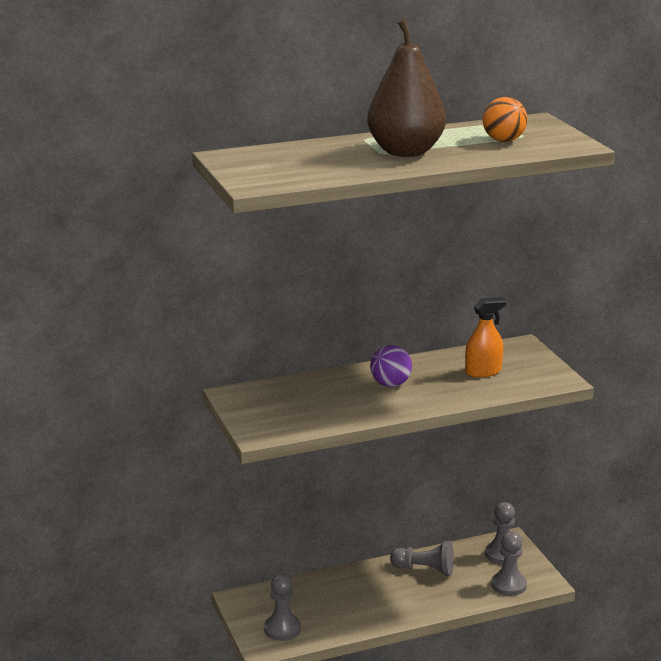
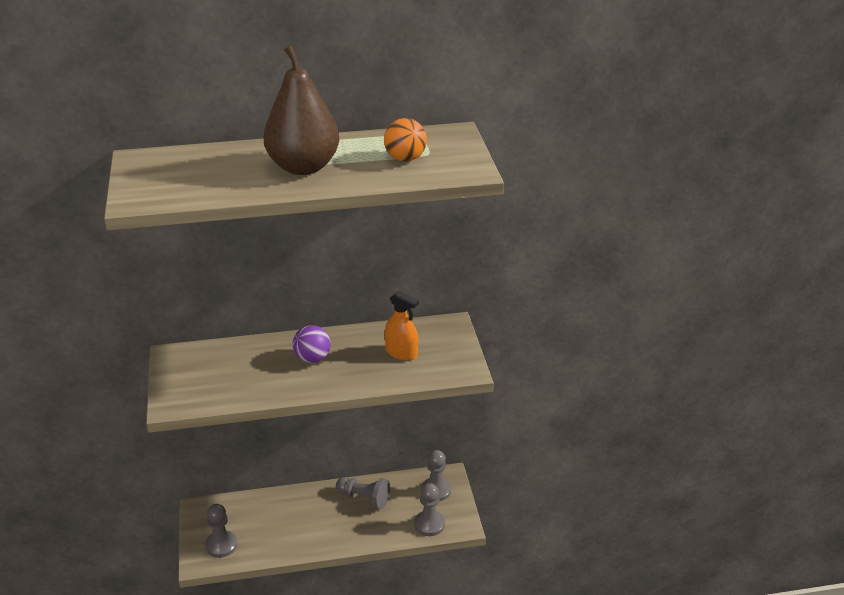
camera: 10 degrees right, 10 degrees up
orange spray bottle [465,297,506,378] -> orange spray bottle turned 45 degrees clockwise [385,291,419,361]

